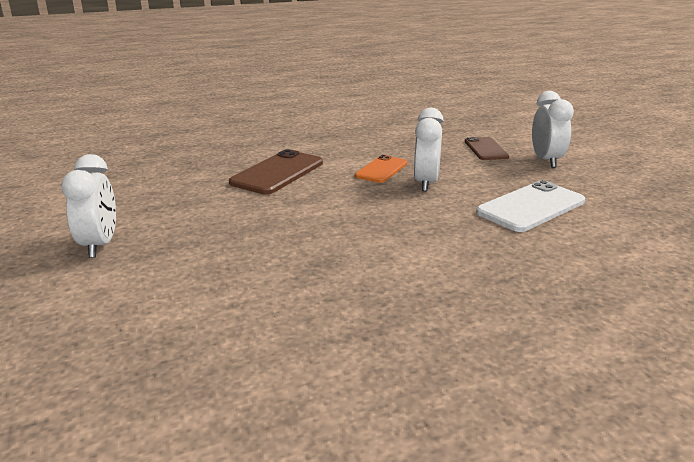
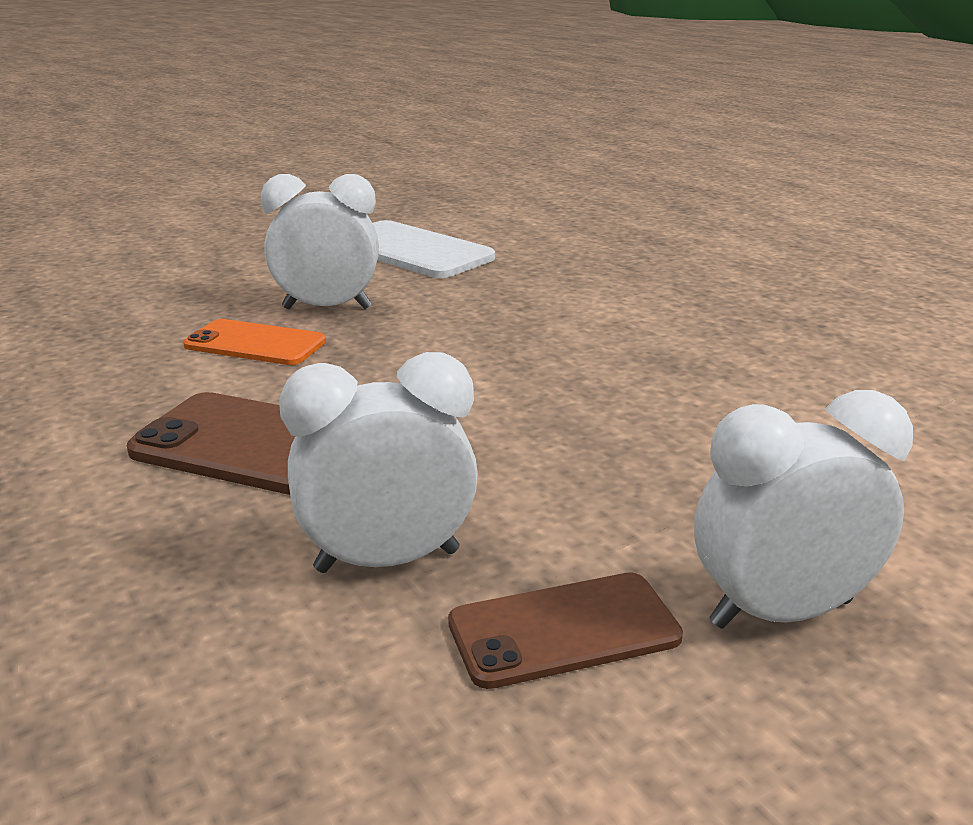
camera: 100 degrees left, 0 degrees up
brown phone [465,137,509,160] -> brown phone moved to [448,572,683,689]
white clock [532,91,574,168] -> white clock moved to [279,352,478,573]

